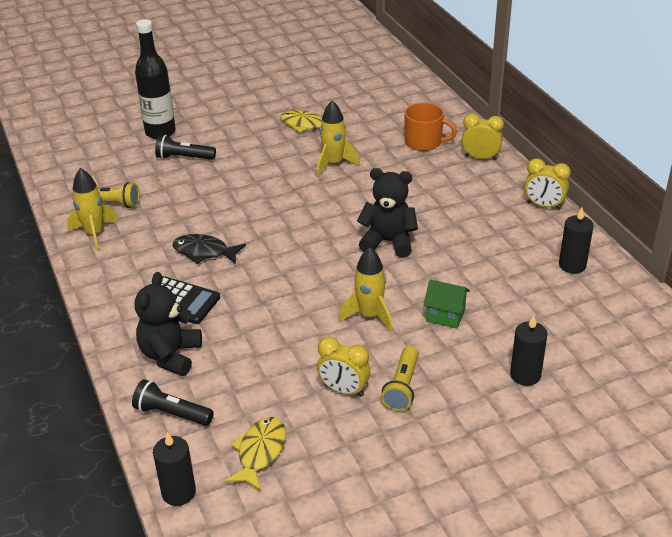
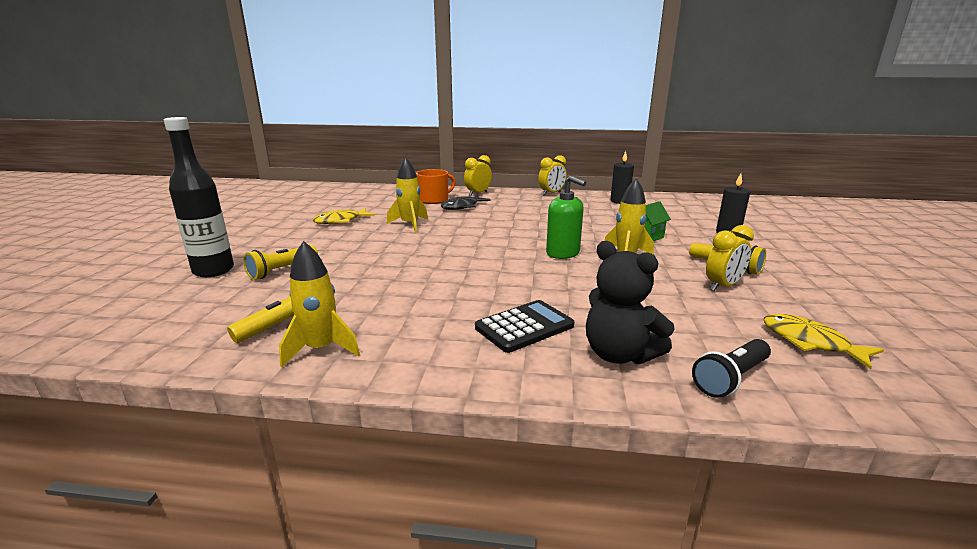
camera: 60 degrees left, 15 degrees down
black candle [153,432,196,506] -> none
black flashlight [155,135,216,160] -> yellow flashlight [243,245,318,280]
black fish [172,234,246,264] -> black fish moved to [441,195,491,210]
black teddy bear [357,168,418,258] -> none
none -> green soap dispenser [546,176,586,259]

